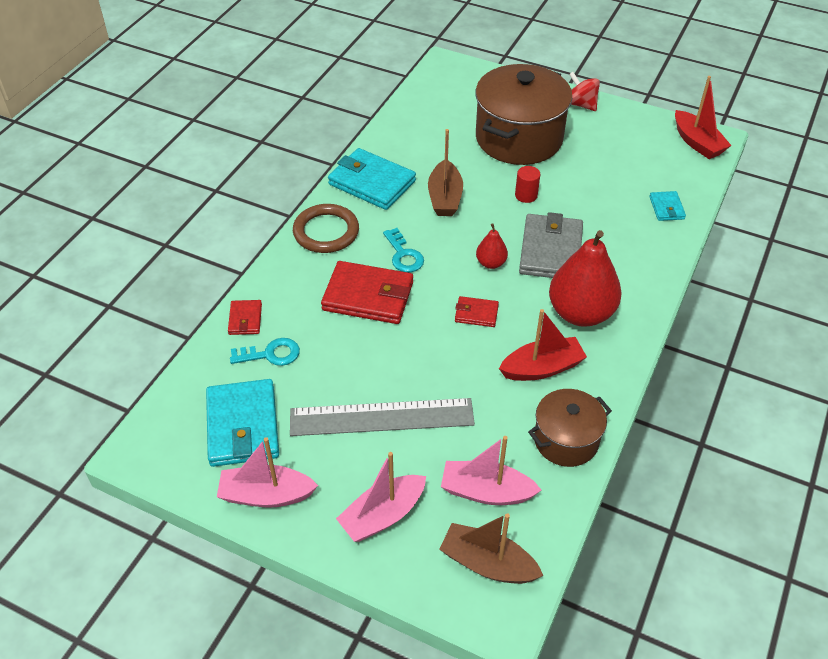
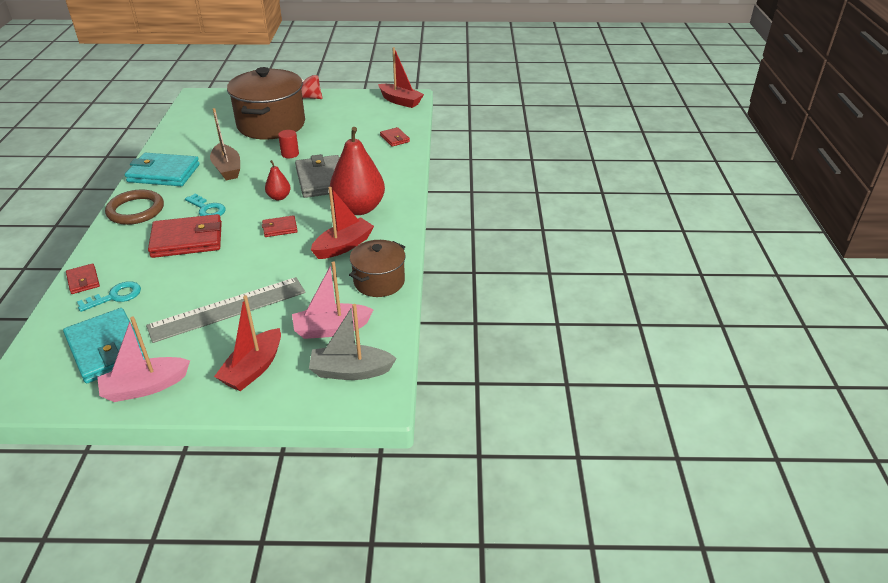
camera: 25 degrees left, 10 degrees down
pink boat [336,452,426,542] -> red boat [214,295,281,391]
brown boat [439,513,543,584] -> grey boat [309,304,397,380]
turquoise wallet [649,191,686,221] -> red wallet [380,127,410,147]

